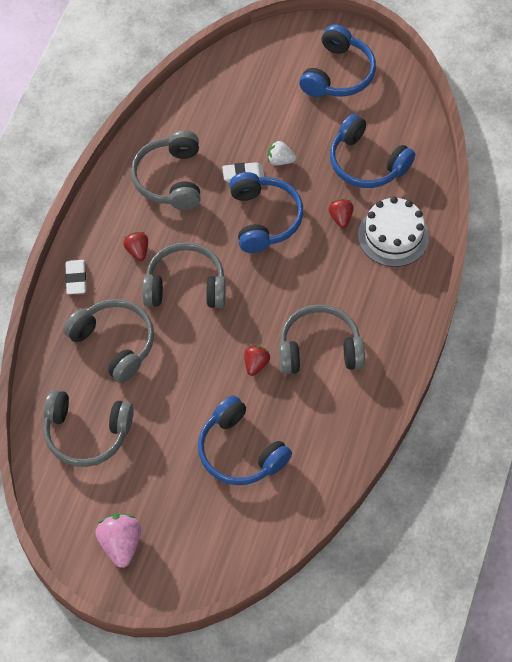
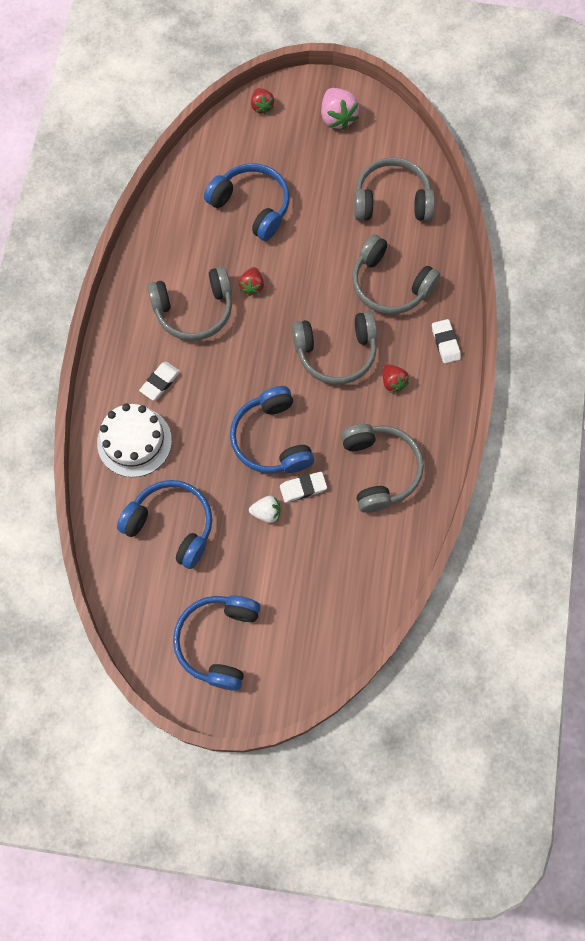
camera: 170 degrees right, 10 degrees up
red strawberry [328,199,353,228] -> red strawberry moved to [251,88,274,114]
none -> white eraser [139,362,180,400]

